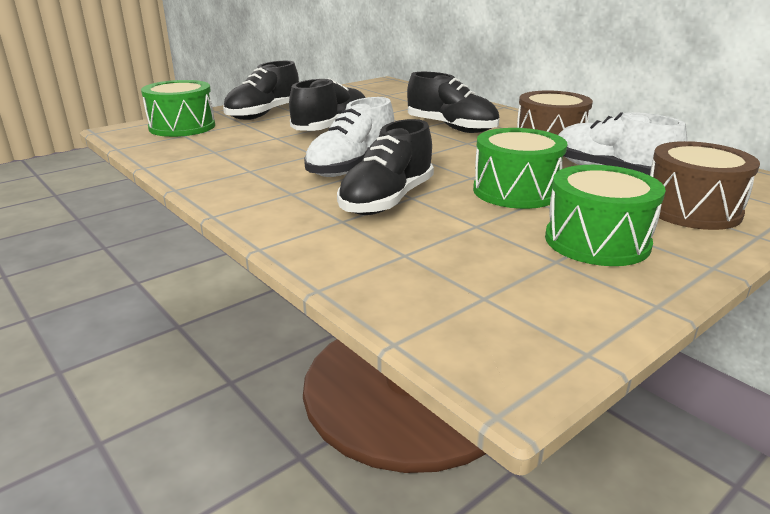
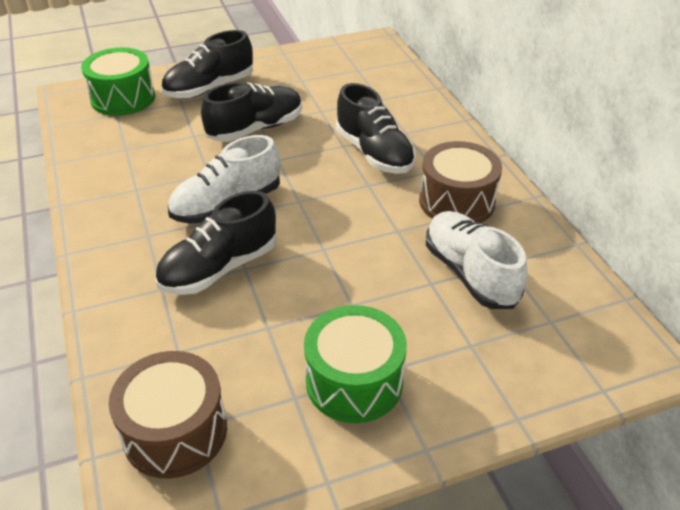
camera: 20 degrees right, 15 degrees up
green drum [473,128,568,209] -> none
brown drum [650,141,760,230] -> brown drum moved to [109,351,227,479]

